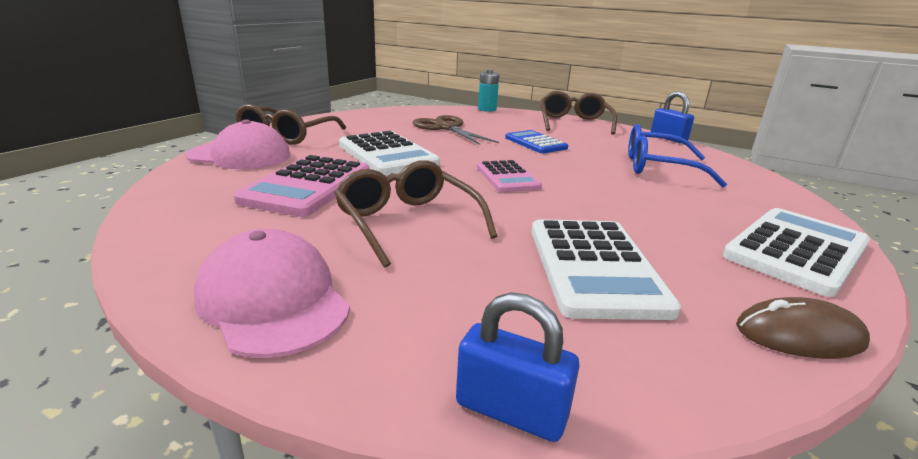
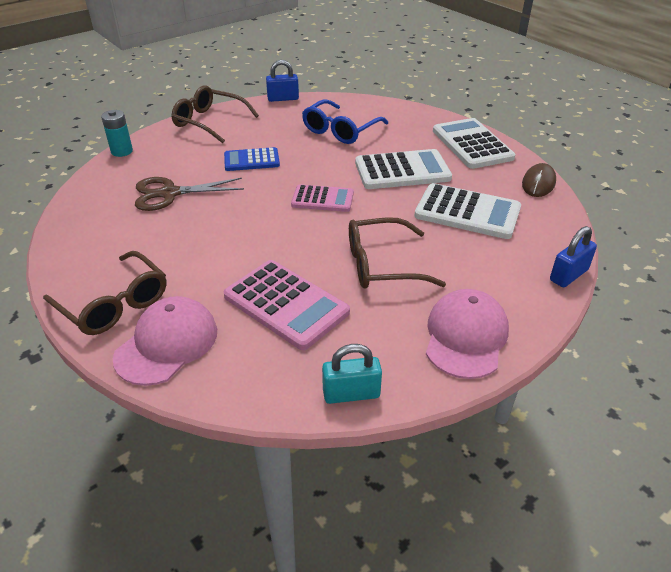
camera: 65 degrees left, 15 degrees up
pink cap [194,229,350,358] -> pink cap turned 120 degrees clockwise [426,289,509,379]
white calculator [339,131,440,175] -> white calculator moved to [355,149,452,189]
none -> turquoise padlock [322,344,382,404]

